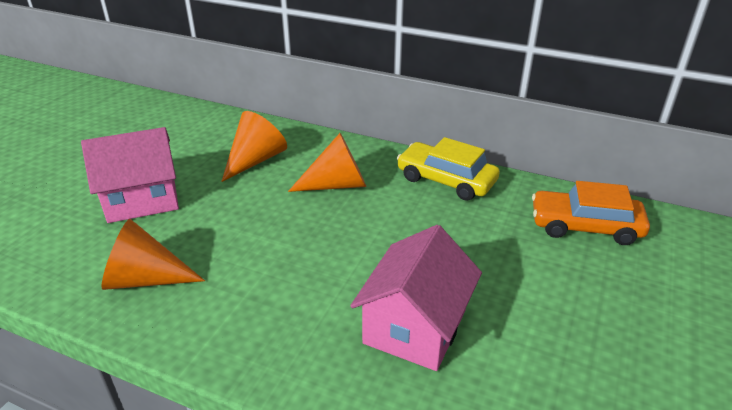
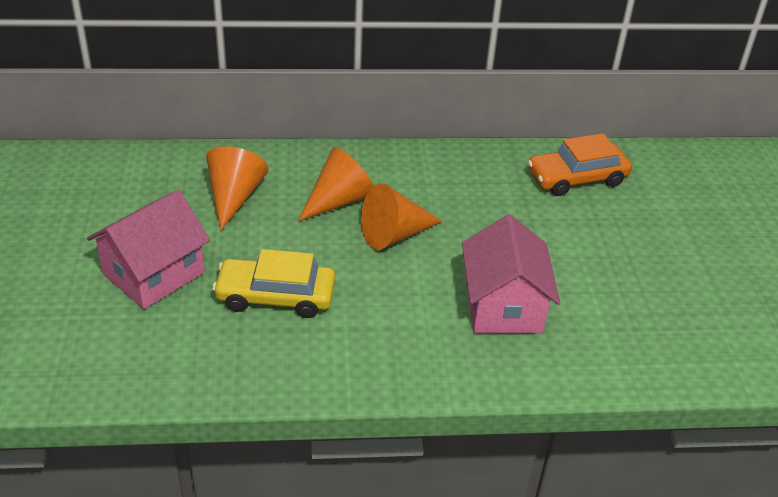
camera: 30 degrees left, 5 degrees up
orange cone [101,219,205,290] -> orange cone moved to [361,184,443,250]
yellow car [397,137,500,201] -> yellow car moved to [213,249,335,318]

